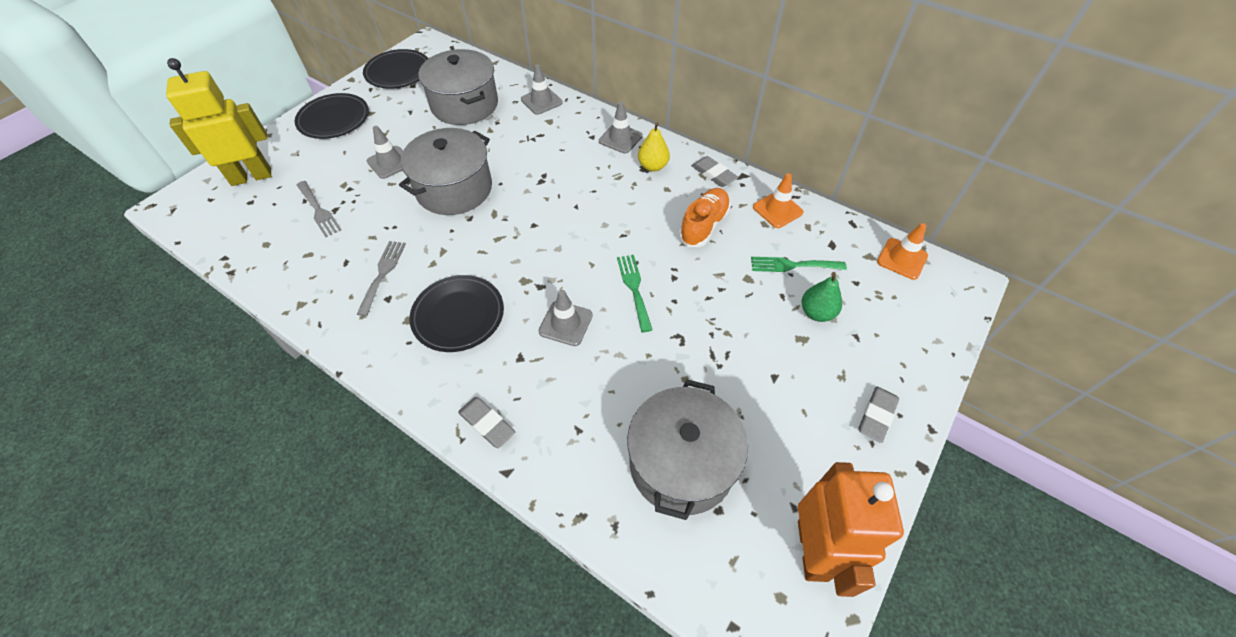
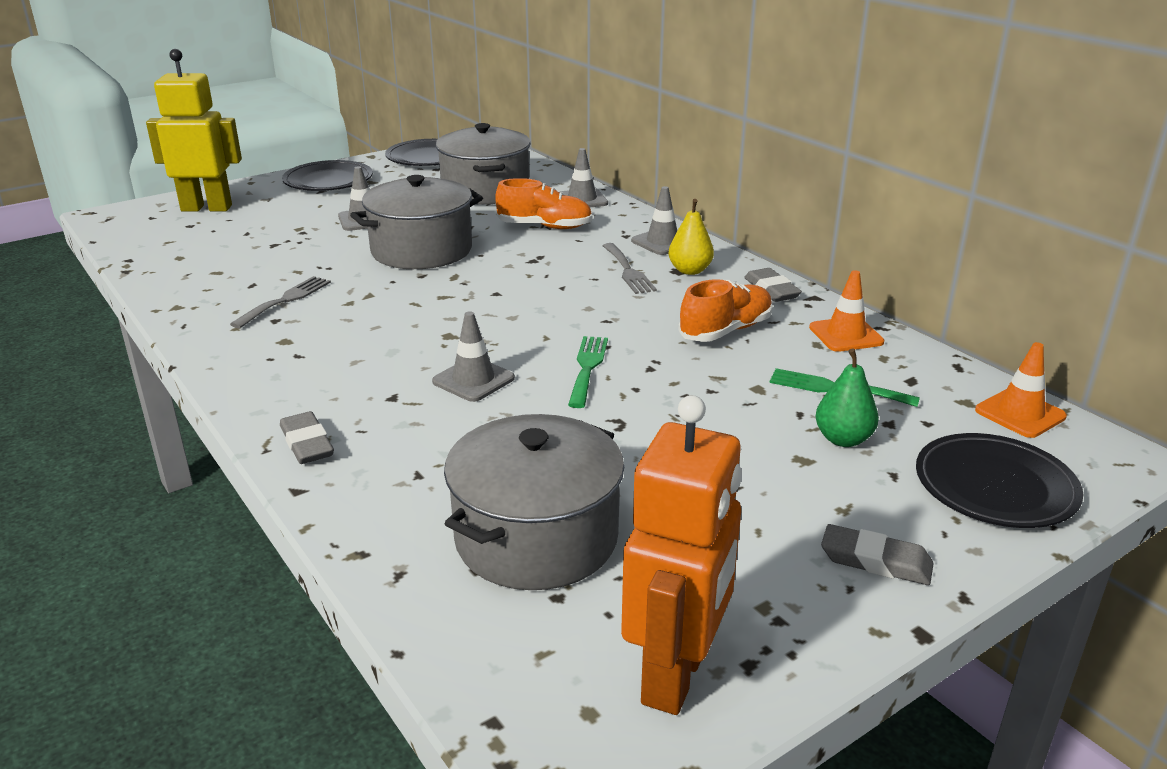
camera: 20 degrees right, 25 degrees down
grey fork [297,181,341,237] -> grey fork moved to [602,243,657,294]
black plate [410,275,504,352] -> black plate moved to [916,433,1083,528]
grey eraser [858,387,899,443] -> grey eraser turned 60 degrees clockwise [821,524,934,585]
none -> orange shoe [495,178,593,229]

